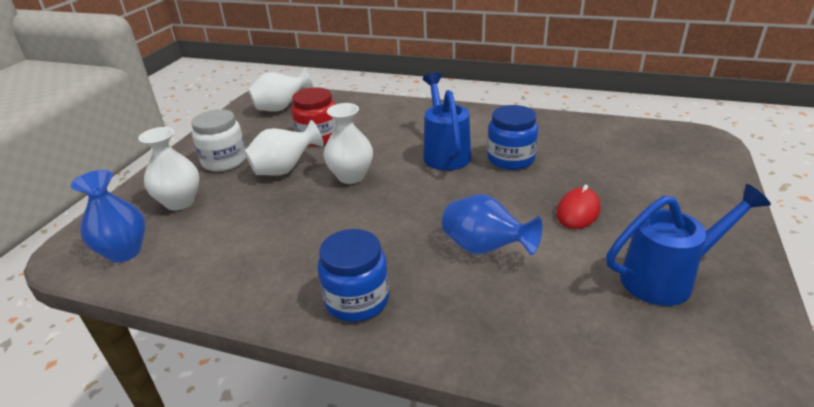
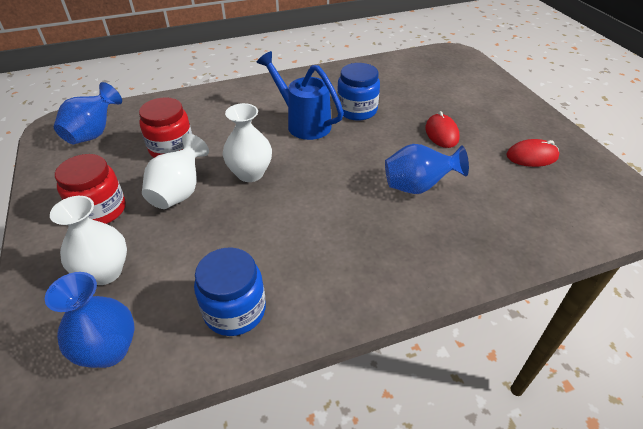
camera: 40 degrees left, 10 degrees up
white jar [191,109,246,171] -> red jar [55,154,126,224]
white vase [248,68,313,112] -> blue vase [54,82,122,144]
blue jar [318,229,389,322] -> blue jar moved to [194,247,266,336]
blue watering can [606,184,771,306] -> red mouse [506,139,559,167]

